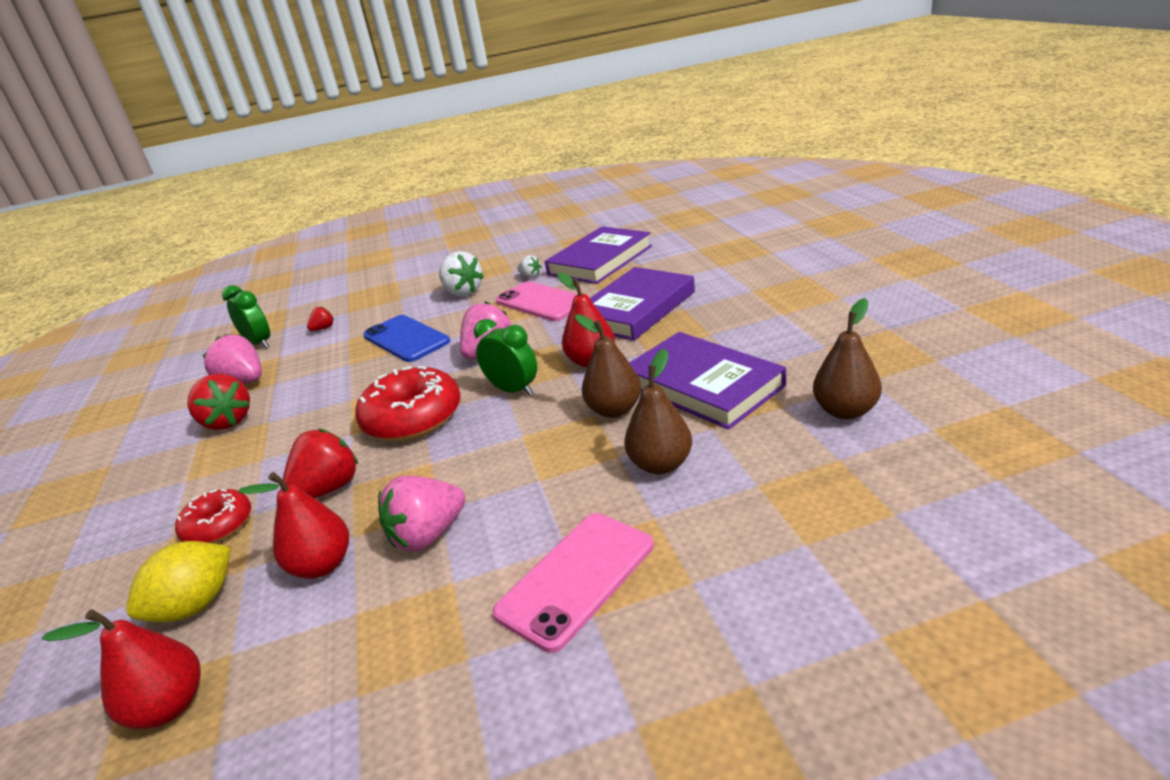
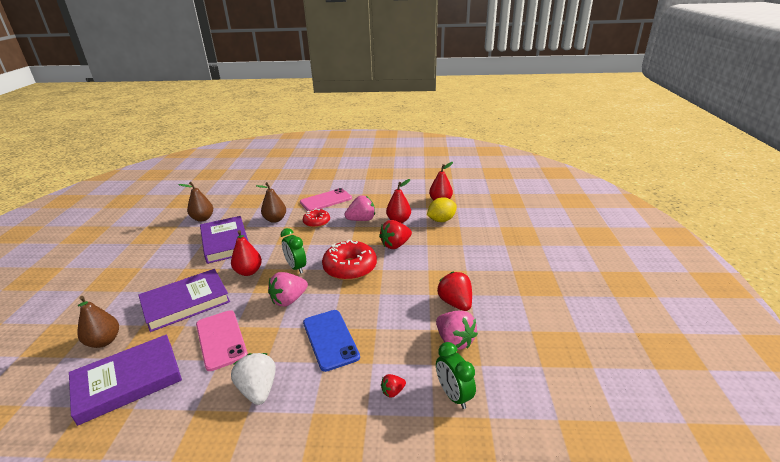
camera: 165 degrees left, 0 degrees up
red donut [175,489,251,544] -> red donut moved to [303,208,330,228]
white strawberry [517,255,541,278] -> none
brown pear [575,314,641,418] -> brown pear moved to [77,296,119,348]

